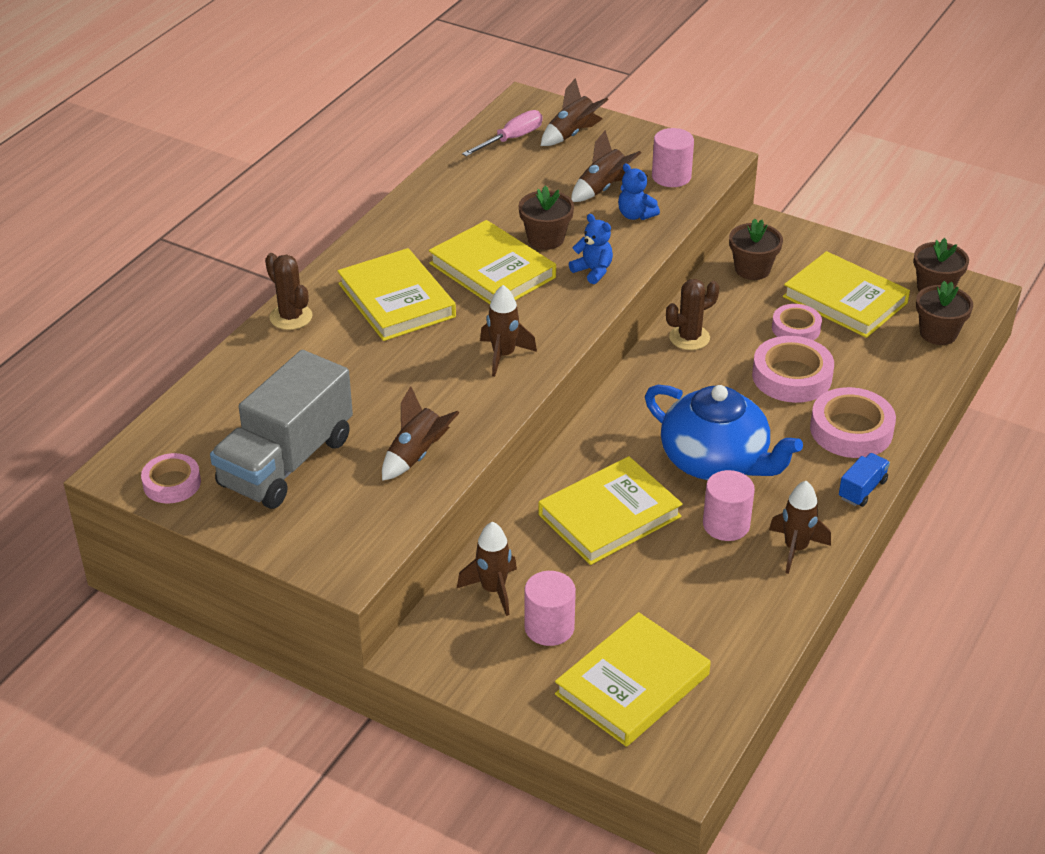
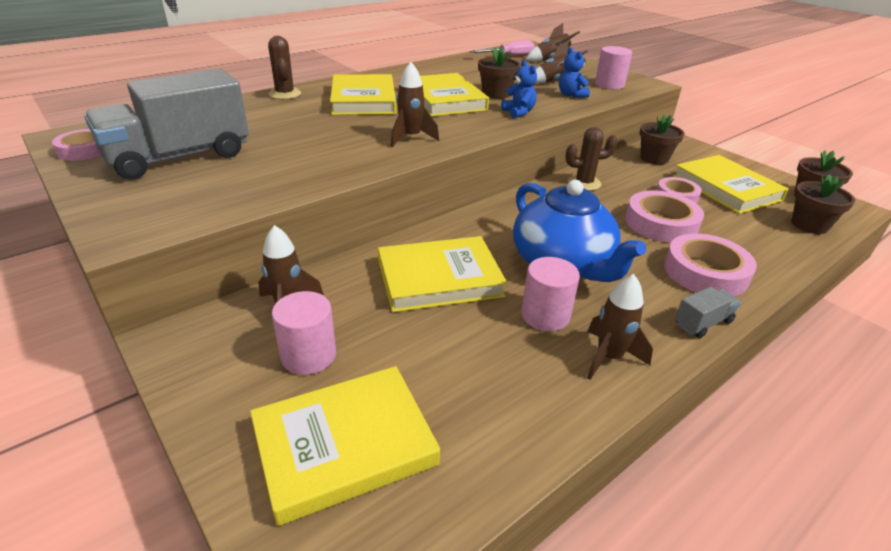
camera: 20 degrees right, 5 degrees down
brown rocket [382,386,460,481] -> none
blue truck [839,453,890,507] -> grey truck [675,287,741,338]

